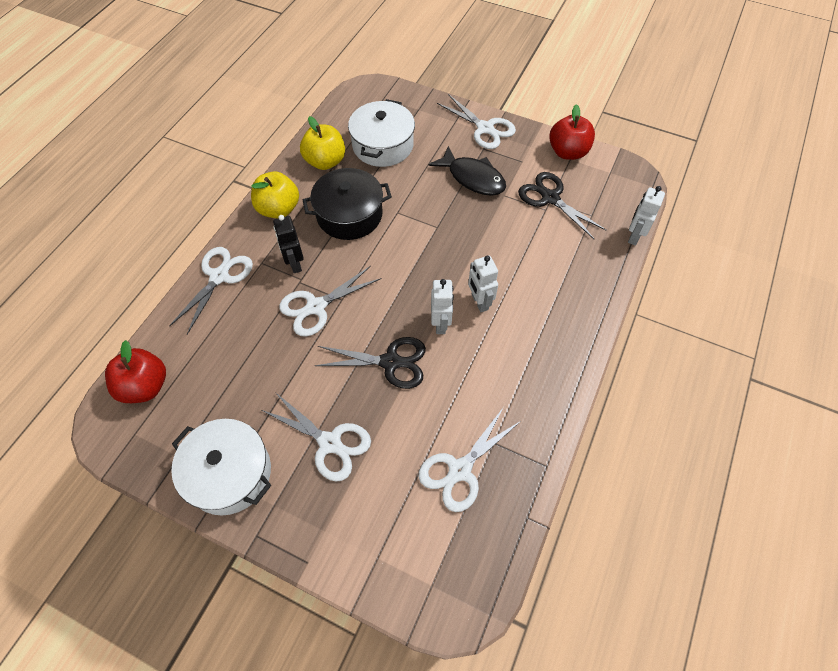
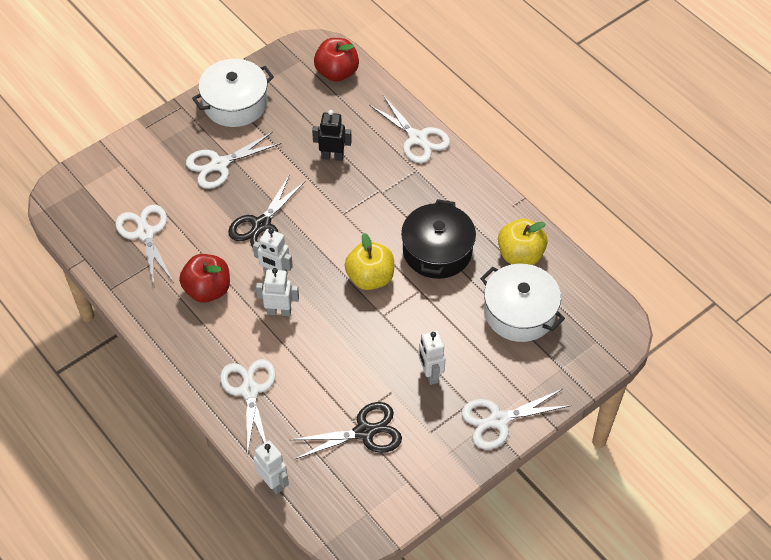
camera: 115 degrees right, 5 degrees down
yellow apple [251,171,299,218] -> yellow apple moved to [345,233,394,290]
black robot [273,215,304,273] -> black robot moved to [312,110,352,161]
white scissors [279,266,381,337] -> white scissors moved to [220,359,276,456]
black fish [429,146,506,196] -> white robot [419,331,445,385]
red apple [549,104,595,160] -> red apple moved to [179,254,230,303]

